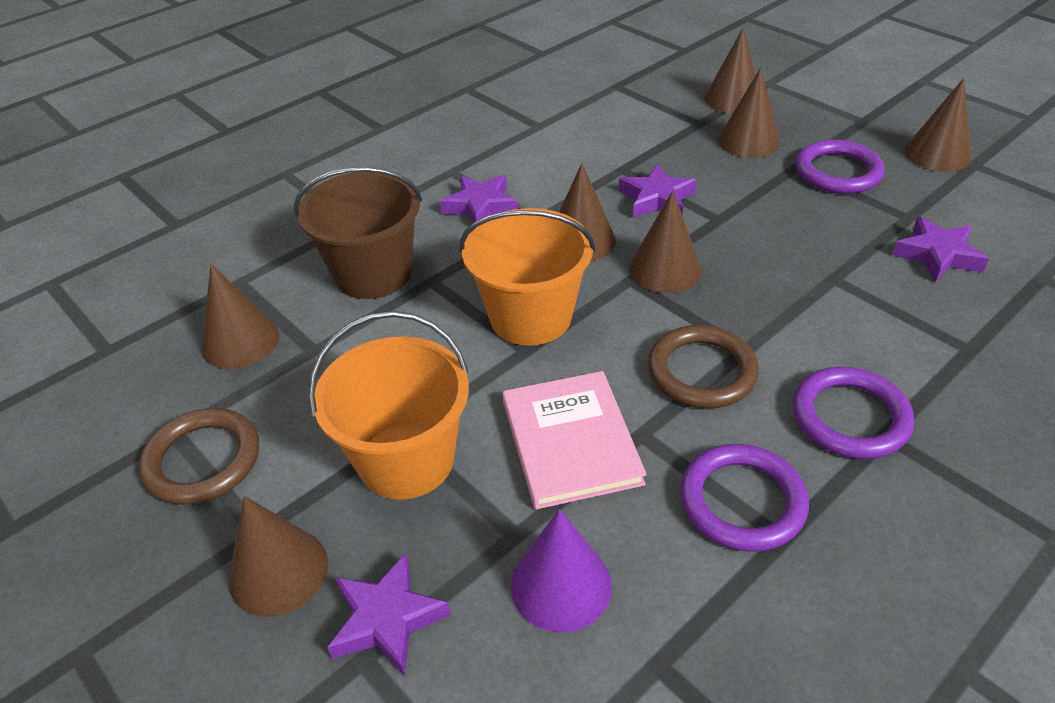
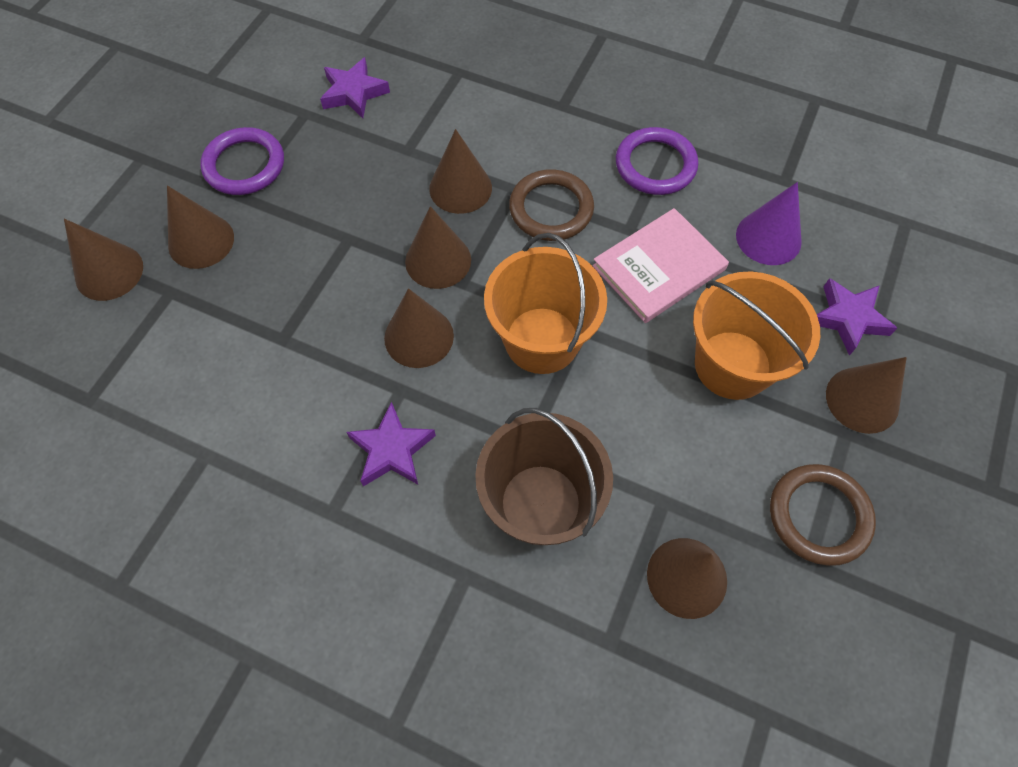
camera: 115 degrees left, 20 degrees up
purple star [619,164,697,218] -> none
purple ring [793,367,914,459] -> none
brown cone [904,78,972,172] -> brown cone moved to [429,129,492,214]

